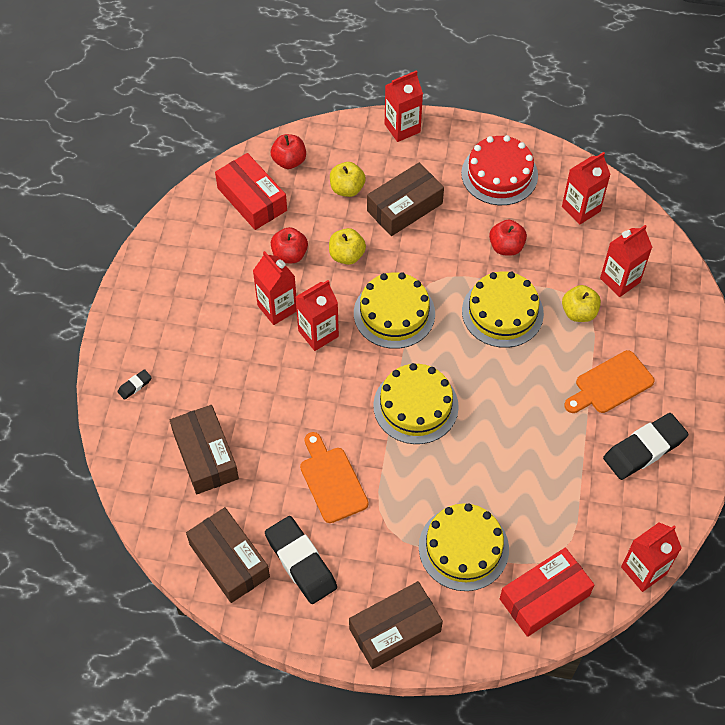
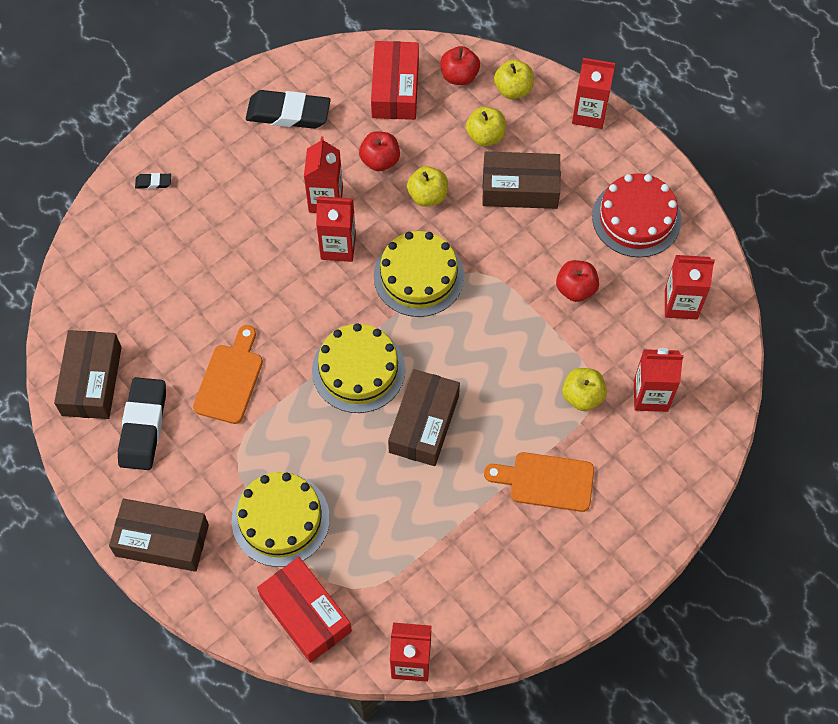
camera: 40 degrees right, 5 degrees up
brown box [170,405,239,494] -> brown box moved to [388,369,460,466]
yellow cake [462,271,544,348] -> none
red box [500,548,594,637] -> red box turned 45 degrees clockwise [257,557,352,663]
black eraser [603,413,689,480] -> black eraser moved to [246,90,331,129]
none -> yellow apple [494,60,534,99]

